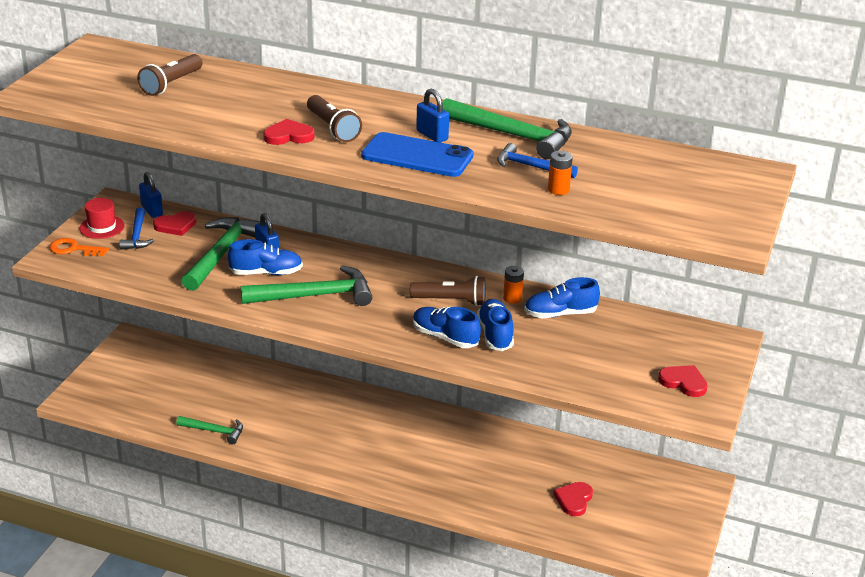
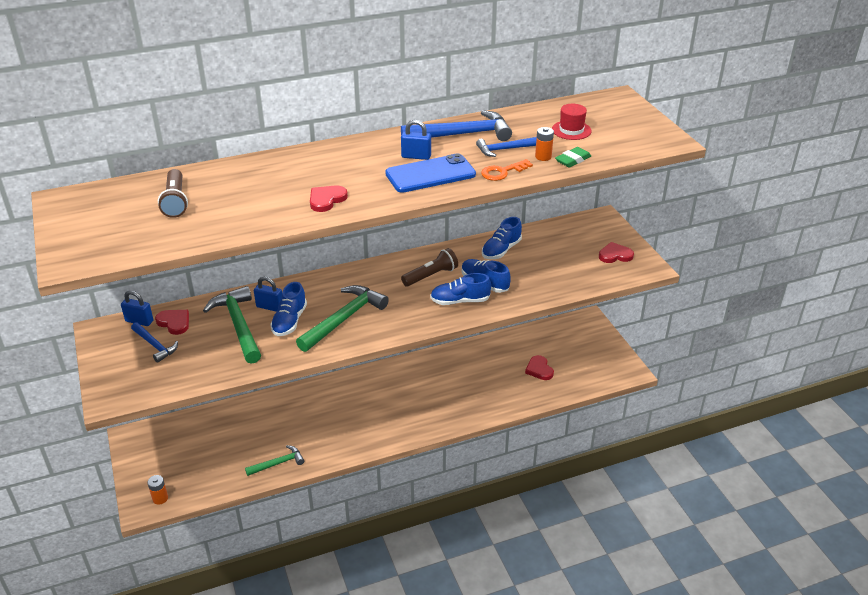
camera: 40 degrees left, 5 degrees up
orange key [49,238,109,256] -> orange key moved to [481,159,533,181]
red hat [79,198,125,239] -> red hat moved to [552,104,591,140]
red heart [153,211,196,236] -> red heart turned 75 degrees counterclockwise [155,310,189,335]
blue shoe [228,239,303,275] -> blue shoe turned 150 degrees clockwise [270,282,307,336]
brown flashlight [307,95,362,142] -> none
green hammer [443,98,572,159] -> blue hammer [401,110,512,141]
orange battery [503,266,524,304] -> orange battery moved to [147,475,168,505]
none -> green eraser [555,147,591,167]

